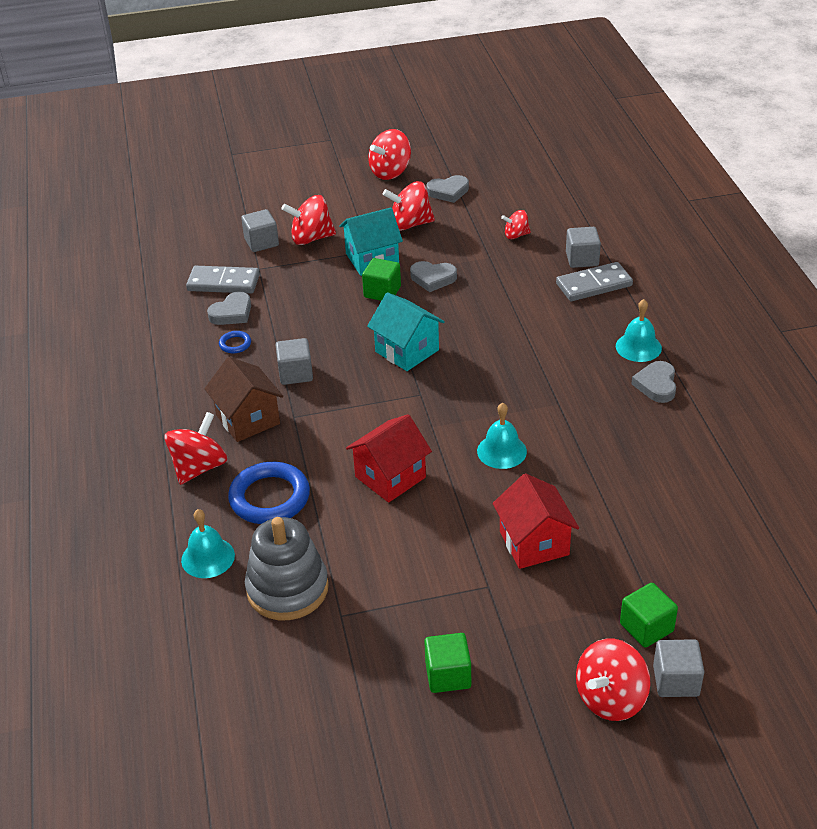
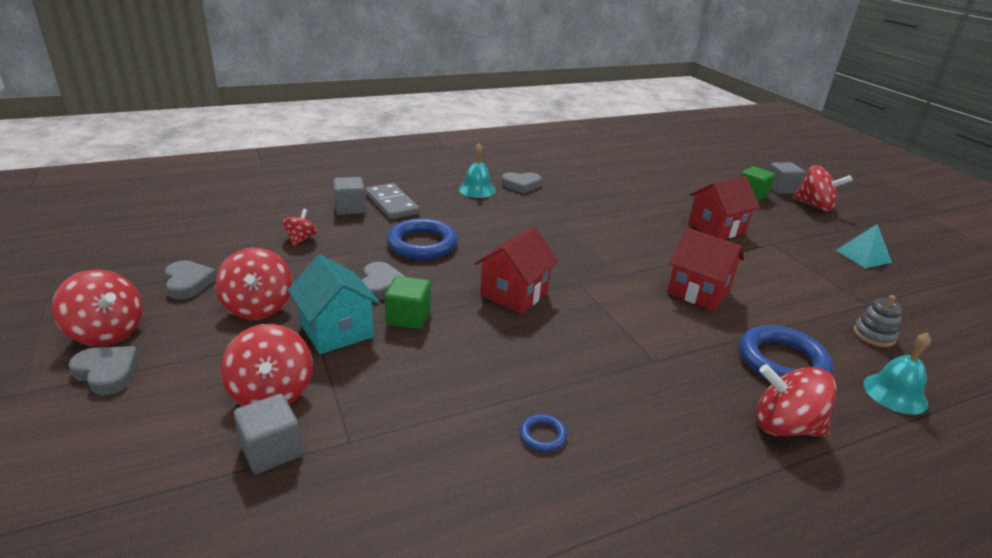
camera: 105 degrees left, 10 degrees down
grey domino [186,266,260,293] -> none
brown house [204,357,283,442] -> none
grey heart [207,291,251,325] -> grey heart moved to [69,346,139,395]
grey stacking toy [245,517,329,620] -> grey stacking toy [853,295,903,347], size x0.51
grey cube [276,338,313,385] -> none
turquoise house [367,292,445,371] -> red house [475,227,559,314]
green cube [424,633,471,693] -> turquoise pyramid [836,224,892,268]
turquoise bell [477,403,527,469] -> none
red spinning top [501,210,531,239] -> red spinning top turned 150 degrees counterclockwise [282,209,317,246]
none -> blue ring [387,218,458,260]

